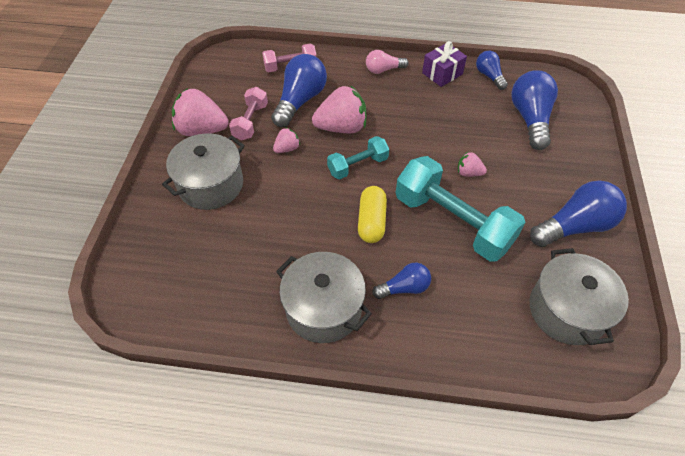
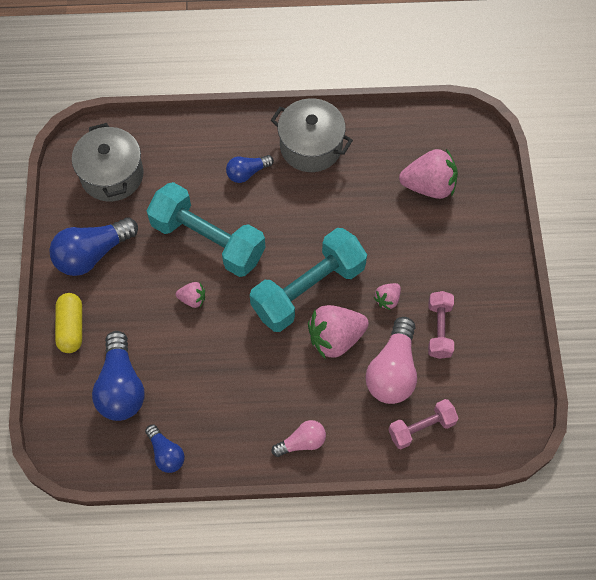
camera: 170 degrees right, 10 degrees up
grey pot [162,133,245,210] -> none
pink strawberry [172,88,229,136] -> pink strawberry moved to [399,149,458,199]
blue light bulb [271,54,327,127] -> pink light bulb [366,317,417,404]
turquoise dumbbell [327,136,389,180] -> turquoise dumbbell [250,228,367,332], size x1.88
yellow capsule [358,186,387,243] -> yellow capsule moved to [55,293,82,353]
purple gift [422,41,467,87] -> none

